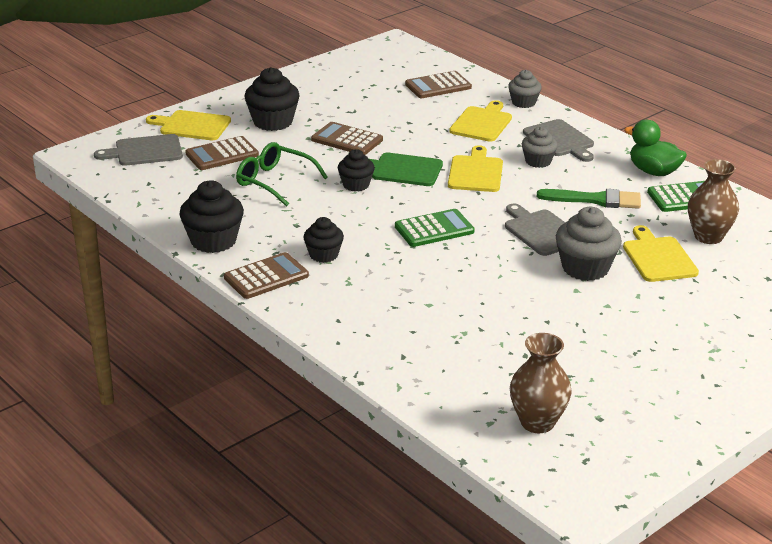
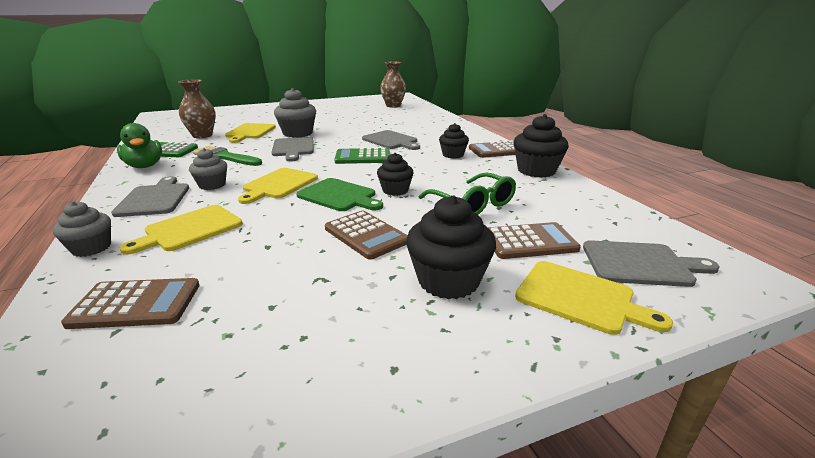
camera: 160 degrees left, 5 degrees down
none -> grey cutting board [362,130,420,150]

